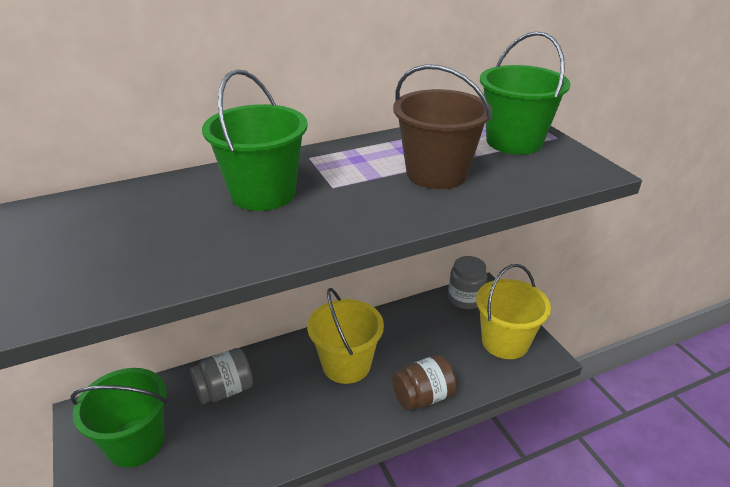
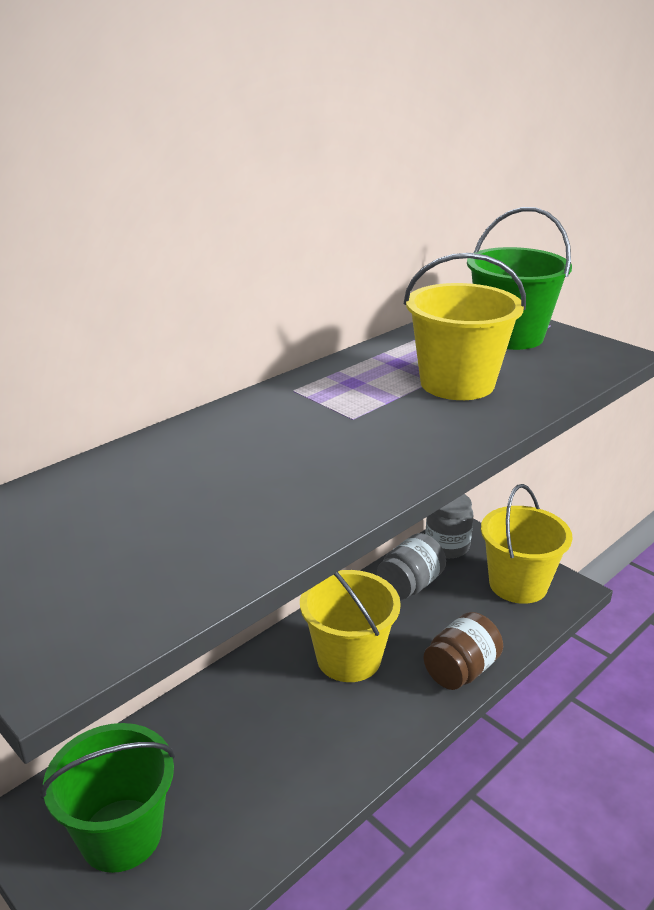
camera: 20 degrees left, 5 degrees down
grey jar [190,348,253,404] -> grey jar moved to [377,533,446,599]
green bucket [202,69,308,211] -> none
brown bucket [393,64,492,189] -> yellow bucket [404,253,526,400]

